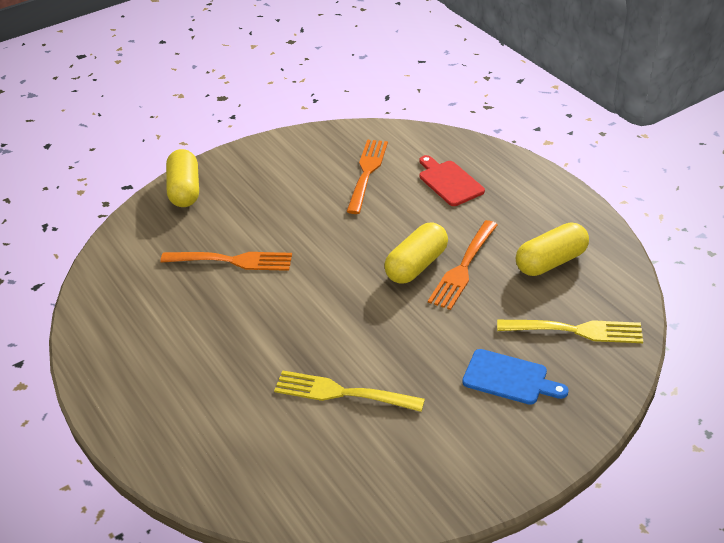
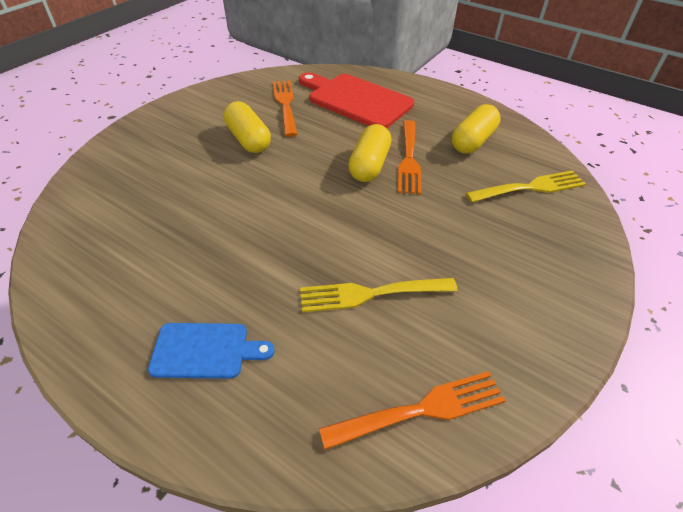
camera: 25 degrees left, 5 degrees up
orange fork [161,252,292,271] -> orange fork moved to [319,371,506,450]
yellow capsule [166,149,199,207] -> yellow capsule moved to [224,101,271,153]
red cutting board [420,155,485,206] -> red cutting board [299,73,414,128], size x1.78
blue cutting board [462,349,569,405] -> blue cutting board moved to [148,323,275,379]

